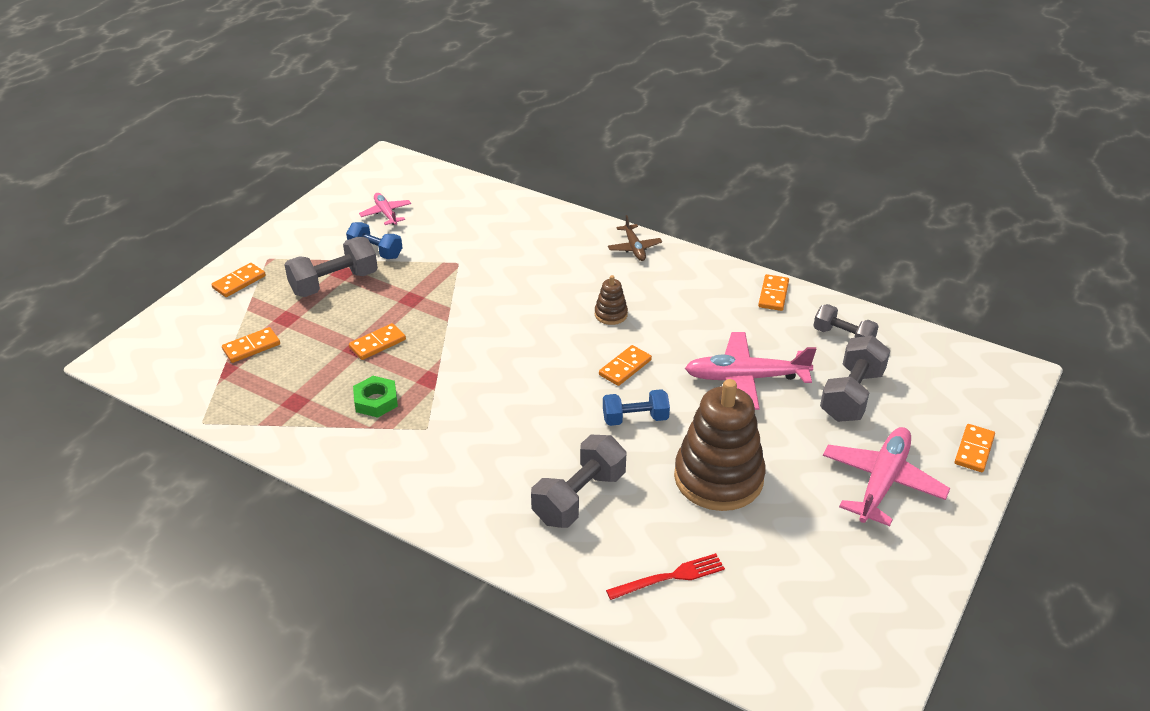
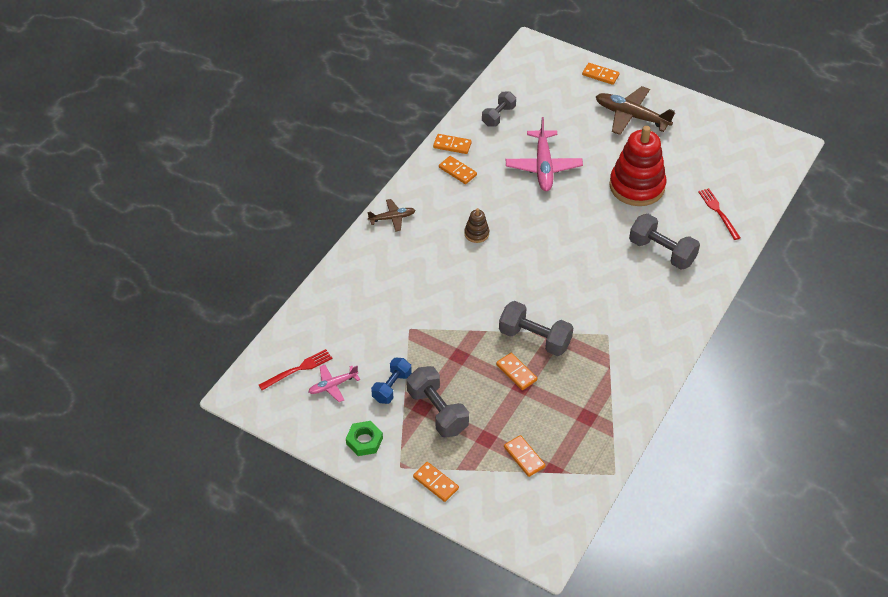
camera: 90 degrees left, 10 degrees up
green nut [353,376,398,418] -> green nut moved to [346,421,383,456]
orange domino [599,345,652,386] -> orange domino moved to [439,156,477,184]
blue dumbbell [603,389,670,426] -> none
brown stacking toy [674,379,766,511] -> red stacking toy [609,126,666,206]
grey dumbbell [820,335,890,422] -> grey dumbbell moved to [499,301,573,356]
pink plane [823,427,950,526] -> brown plane [596,86,675,135]
none -> red fork [259,349,332,390]

